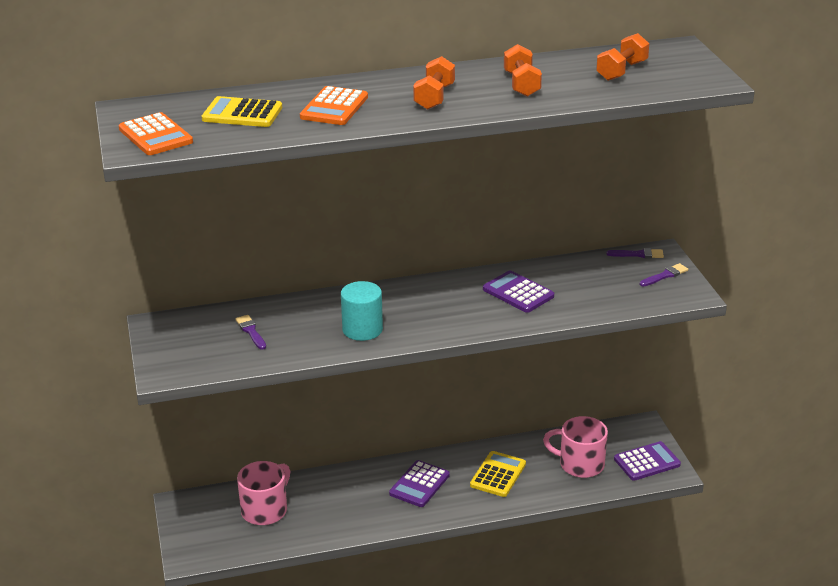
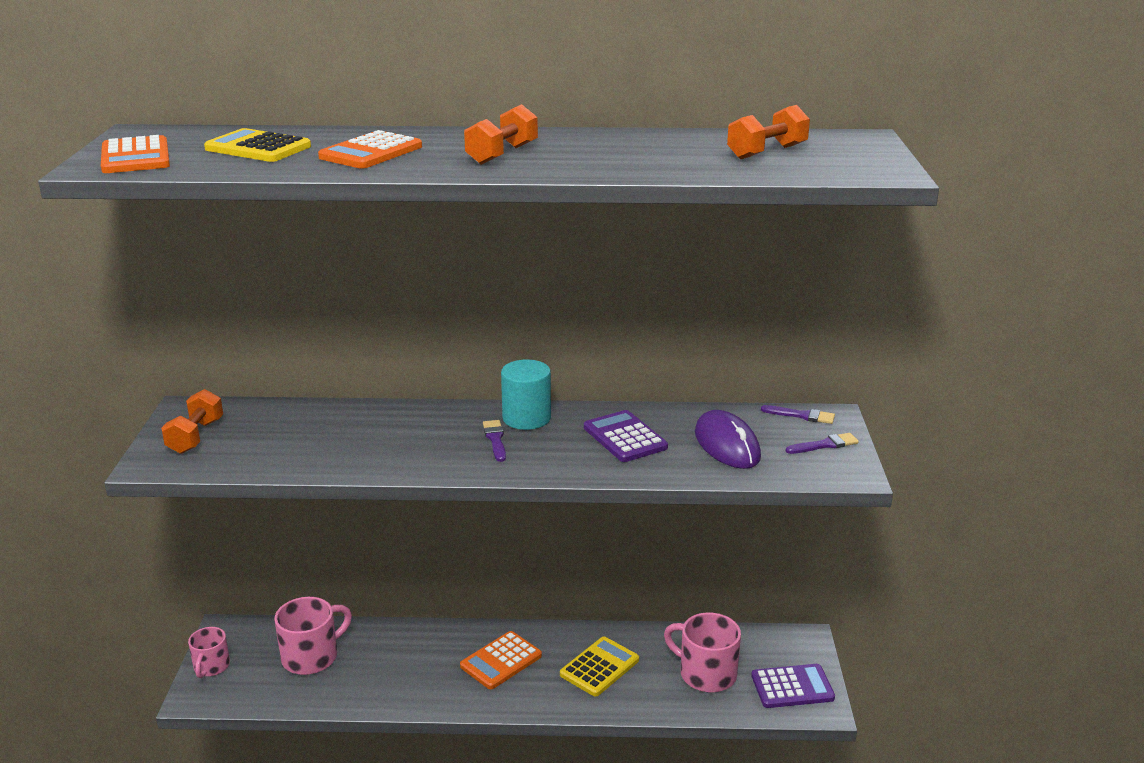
camera: 15 degrees right, 5 degrees down
purple brush [236,315,266,350] -> purple brush moved to [483,420,506,462]
turquoise cylinder [341,281,383,341] -> turquoise cylinder moved to [501,360,551,430]
purple calculator [389,460,450,507] -> orange calculator [460,631,542,689]
orange dumbbell [504,44,542,97] -> orange dumbbell moved to [161,389,223,454]
none -> pink mug [188,627,230,678]
none -> purple mouse [695,410,761,469]

